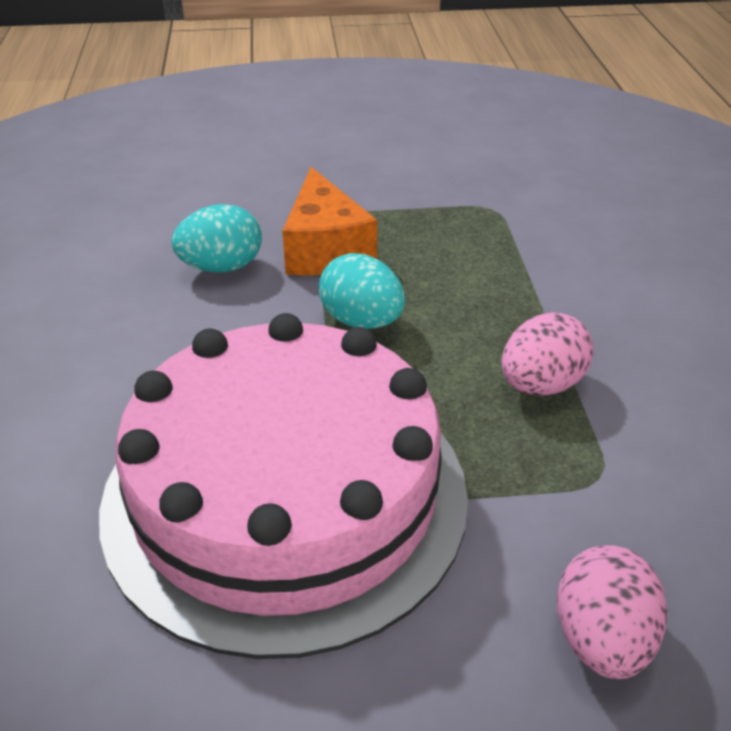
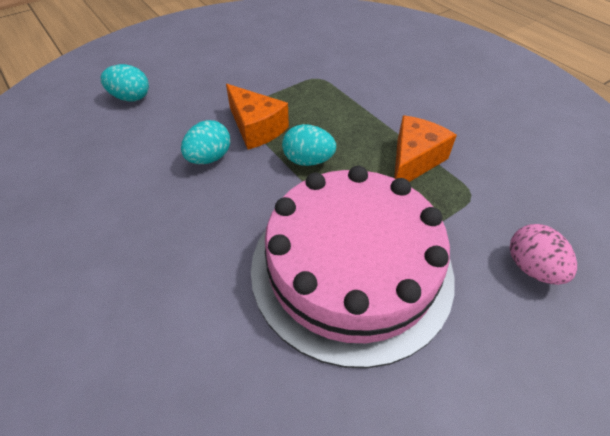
camera: 30 degrees left, 10 degrees up
pink egg [501,312,594,396] -> orange cheese [394,115,457,182]
none -> turquoise egg [101,64,149,102]

